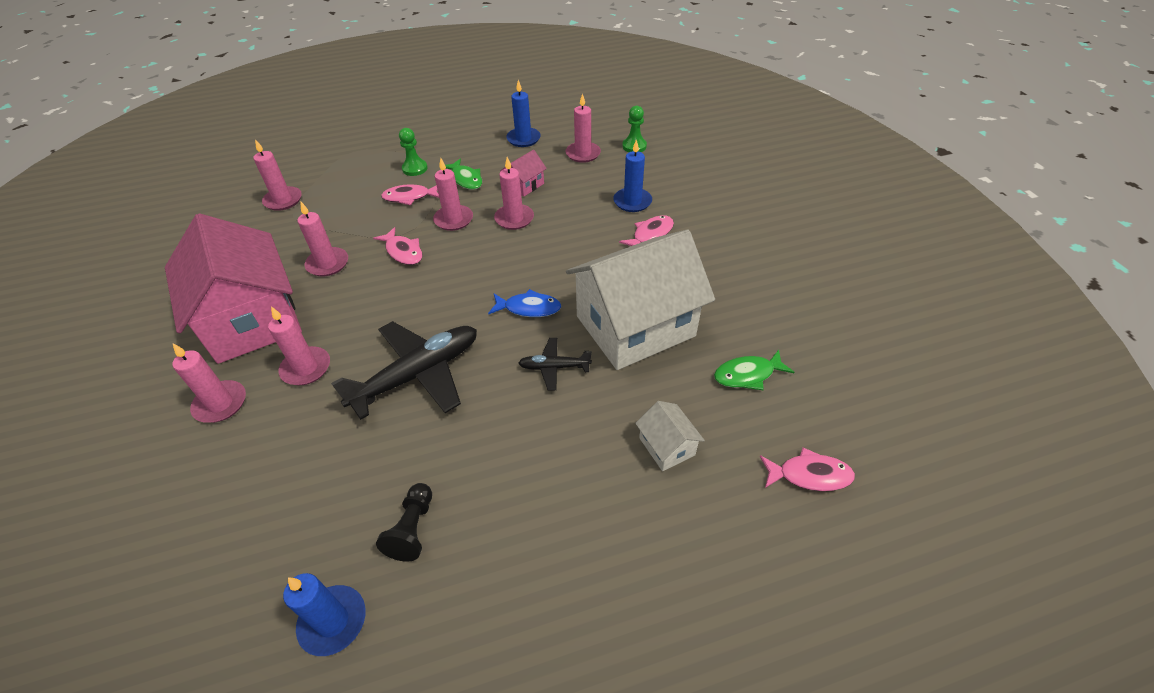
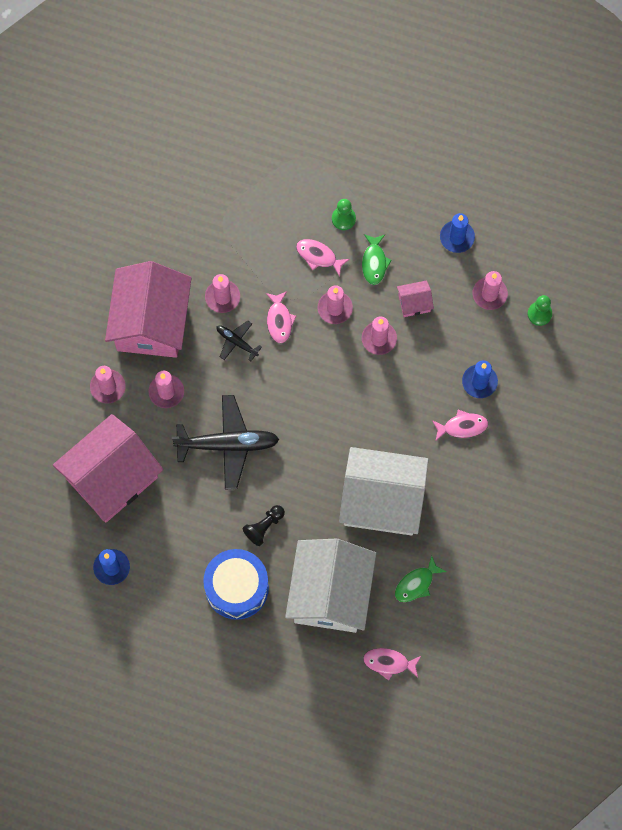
camera: 35 degrees right, 25 degrees up
pink candle [253,139,302,211] -> none
black pawn [376,483,432,562] -> black pawn moved to [243,505,285,546]
blue fish [488,289,561,317] -> none
black plane [518,338,592,390] -> black plane moved to [216,321,262,361]
white house [635,401,705,471] -> white house [285,539,376,633], size x2.46
green fish [714,350,794,390] -> green fish turned 60 degrees counterclockwise [395,556,447,602]
pink fish [760,447,855,491] -> pink fish turned 150 degrees clockwise [363,648,421,681]
none -> pink house [53,414,163,522]
none -> blue drum [203,549,269,620]

